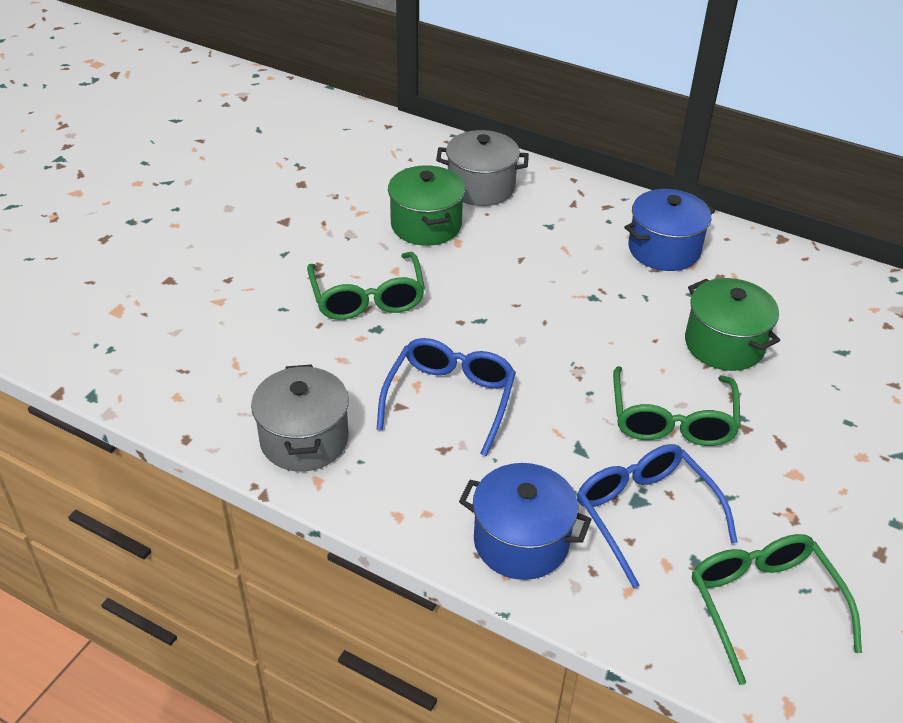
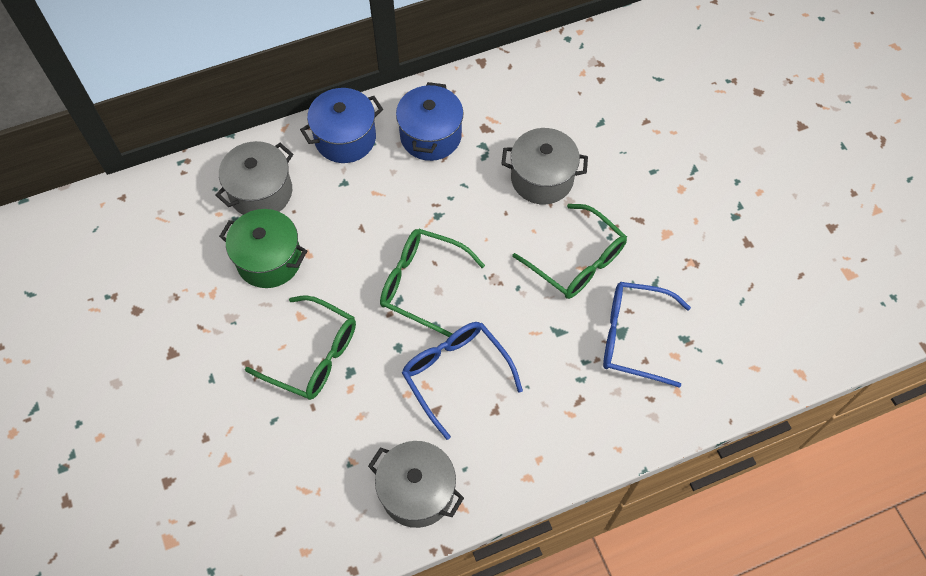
camera: 50 degrees left, 20 degrees up
blue pot [459,463,592,580] -> blue pot moved to [300,88,383,163]
green pot [685,278,780,371] -> grey pot [501,128,588,204]
green glasses [692,534,862,685] -> green glasses moved to [380,229,485,337]

